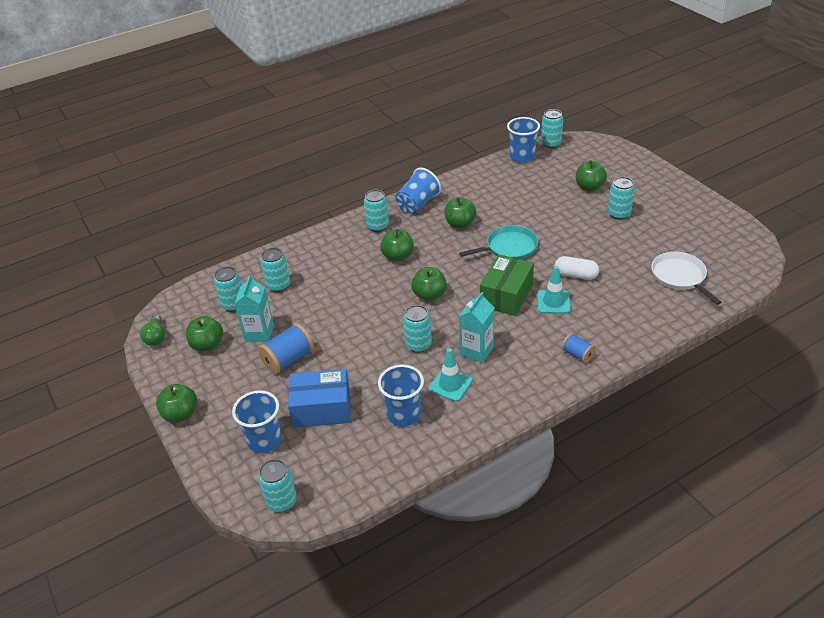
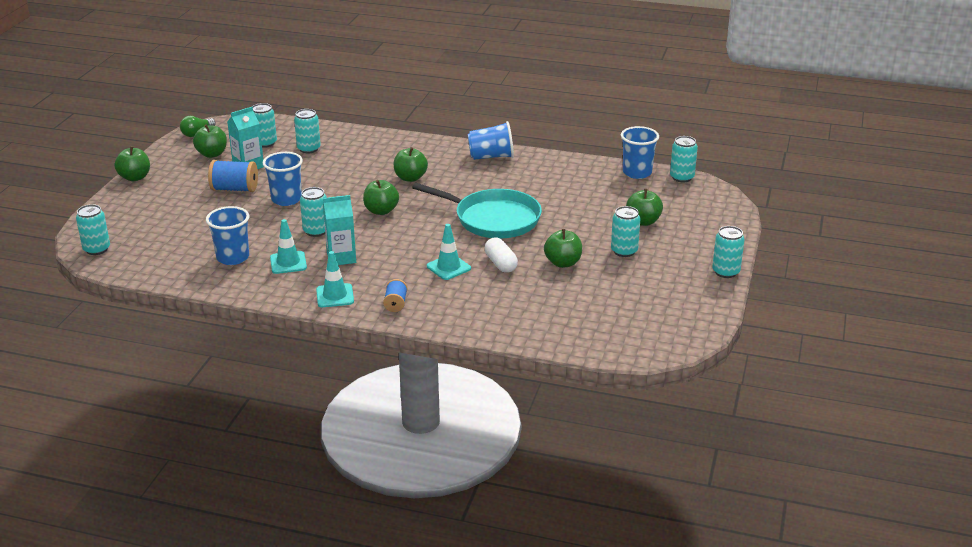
camera: 45 degrees right, 10 degrees down
blue cup [232,390,282,453] -> blue cup moved to [263,152,303,206]
blue box [288,369,351,428] -> none
turquoise can [364,190,389,232] -> turquoise can moved to [712,226,744,278]
green apple [444,197,476,228] -> green apple moved to [544,229,582,268]
turquoise pan [459,225,538,259] -> turquoise pan [412,183,542,238], size x1.52
green box [480,254,534,316] -> none
white pan [651,252,721,305] -> none
none -> turquoise traffic cone [316,251,354,307]

